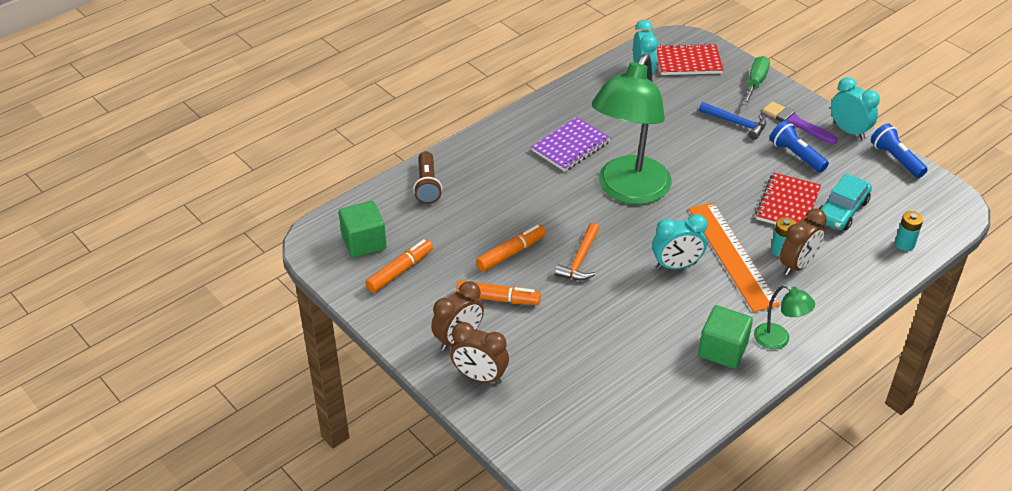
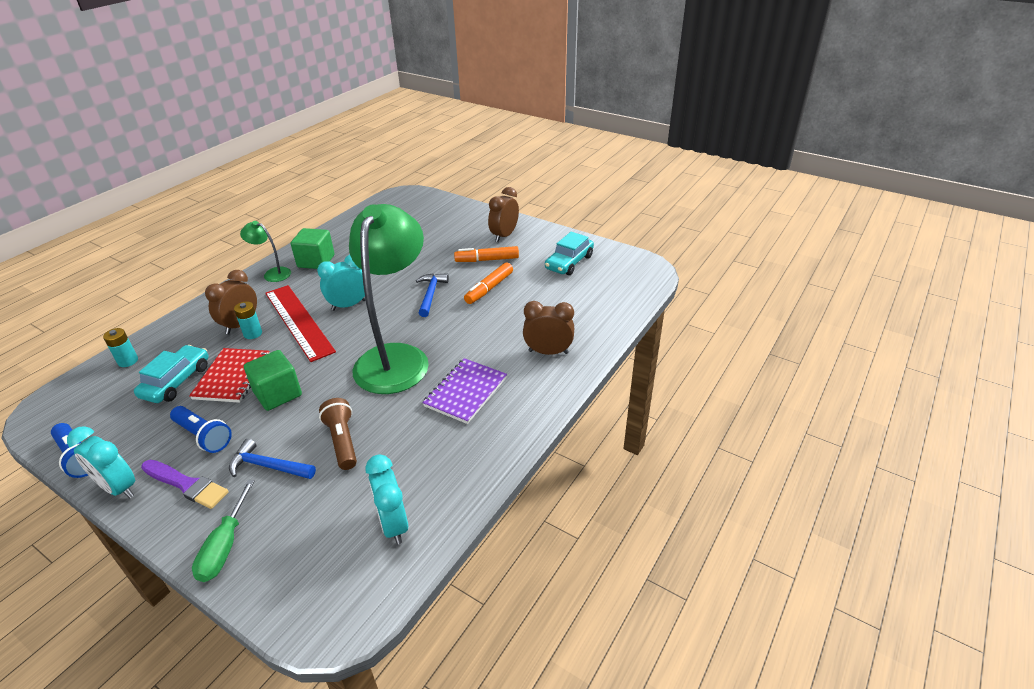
camera: 165 degrees right, 5 degrees down
green cube [339,201,387,258] -> green cube moved to [244,350,302,411]
orange marker [365,239,433,293] -> turquoise car [545,232,594,275]
brown flashlight [413,151,442,204] -> brown flashlight moved to [319,398,357,470]
brown clock [450,322,509,384] -> brown clock moved to [523,301,574,355]
orange hammer [555,223,600,280] -> blue hammer [416,273,449,317]
red notebook [657,43,723,75] -> none
orange ruler [689,202,780,312] -> red ruler [265,285,336,362]

